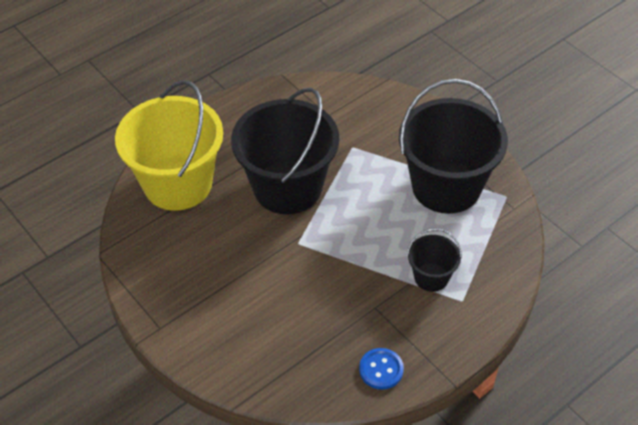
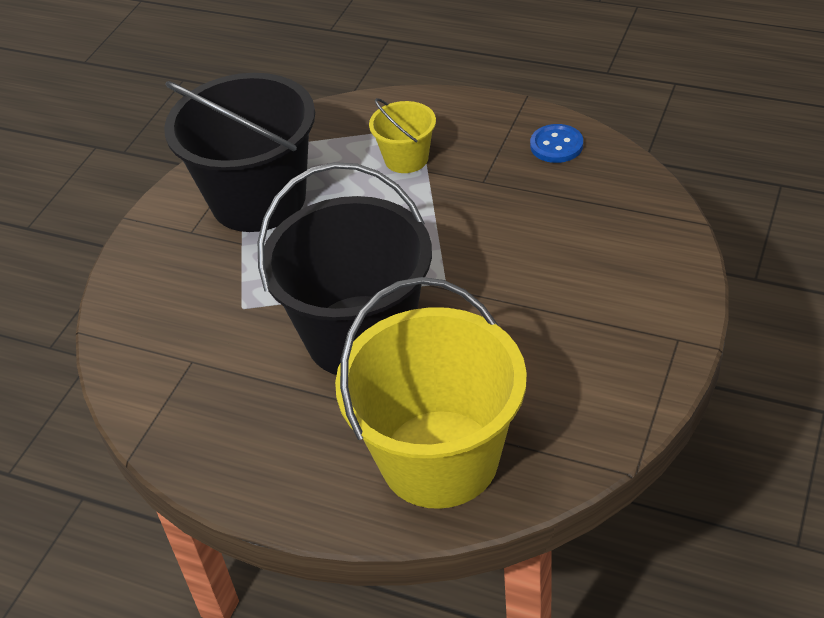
camera: 115 degrees left, 5 degrees down
black bucket [407,228,462,292] -> yellow bucket [369,98,436,173]

